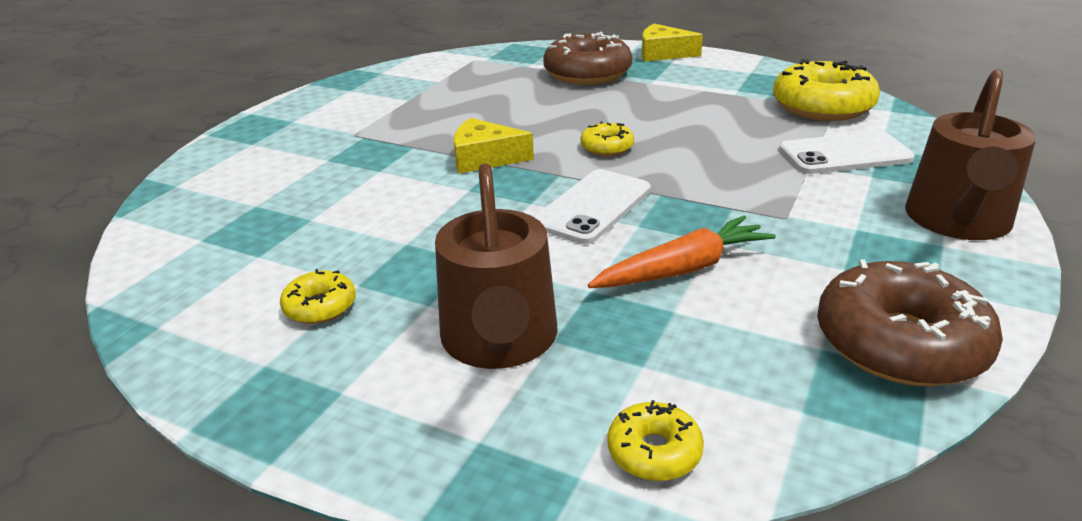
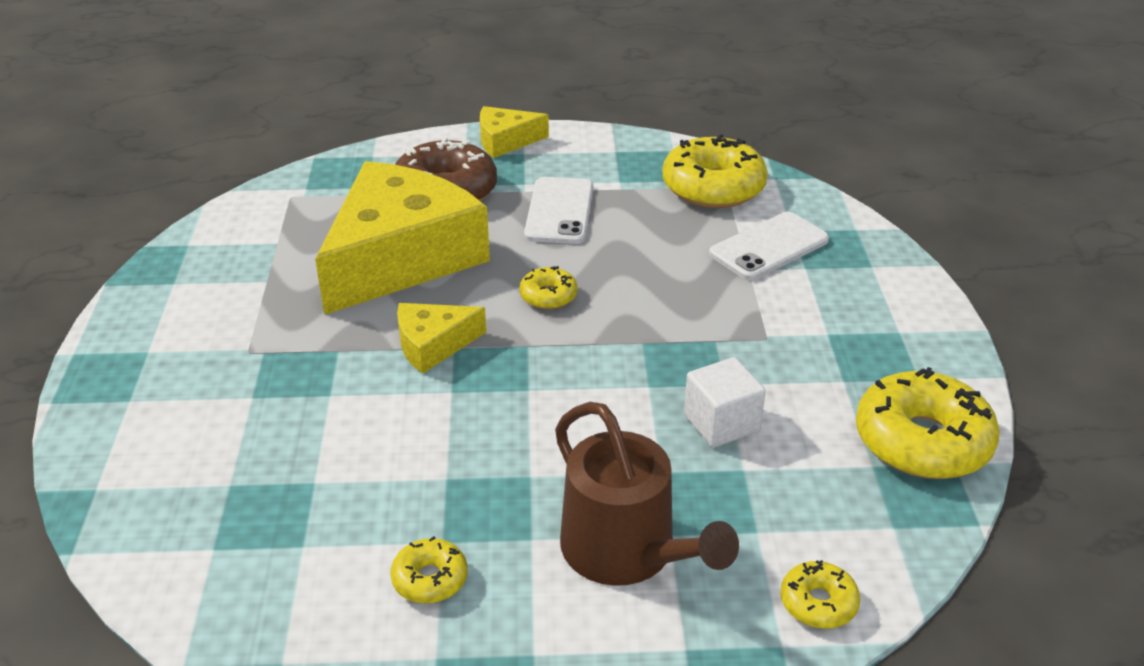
camera: 30 degrees left, 5 degrees up
white phone [534,169,651,244] -> white phone moved to [524,177,593,244]
orange carrot [588,216,776,288] -> white cube [684,357,766,448]
brown donut [817,259,1003,386] -> yellow donut [856,367,1000,479]
brown watering can [905,69,1036,240] -> none
none -> yellow cheese [315,161,490,315]

